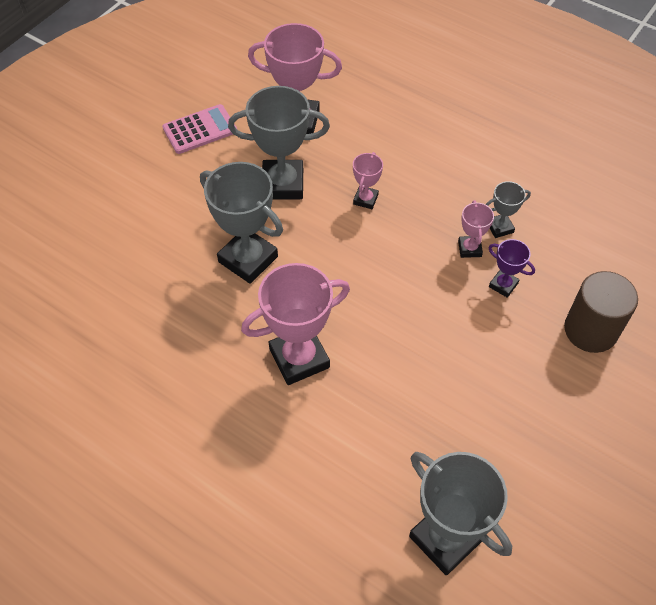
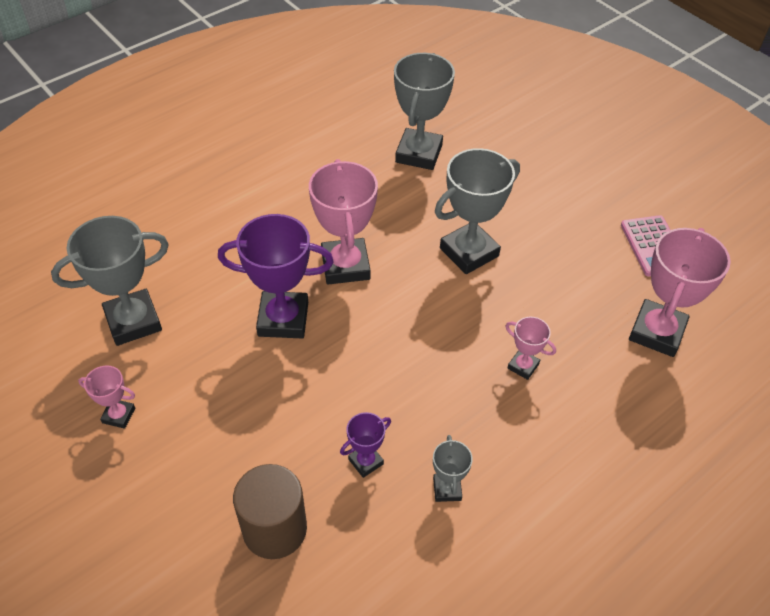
camera: 105 degrees right, 5 degrees down
grey trophy [228,86,330,199] -> grey trophy moved to [394,53,455,170]
pink trophy [458,200,494,258] -> pink trophy moved to [78,365,135,429]
none -> purple trophy [218,214,334,339]

